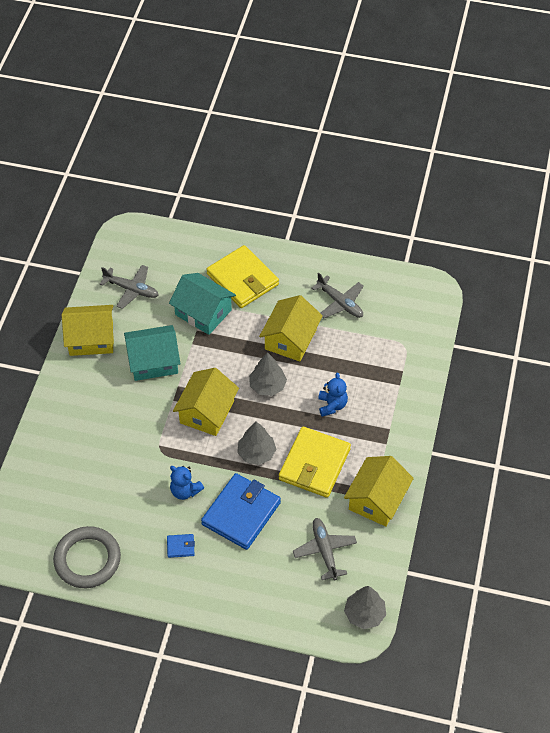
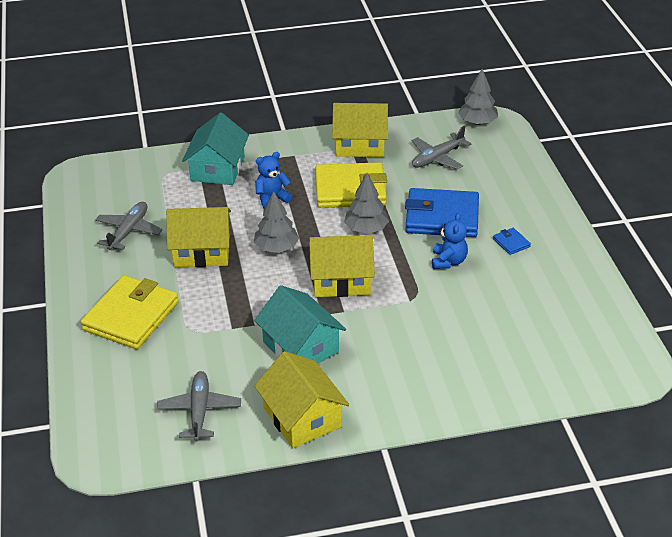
camera: 115 degrees left, 15 degrees down
grey ring [53,526,121,588] -> none
turquoise house [169,273,236,335] -> turquoise house moved to [182,112,249,185]

